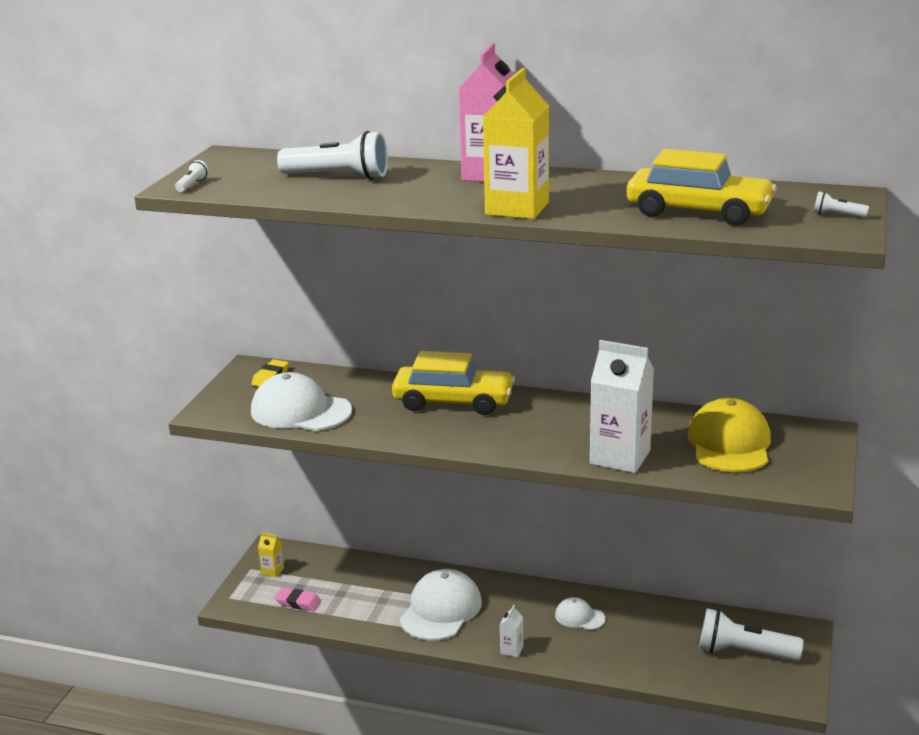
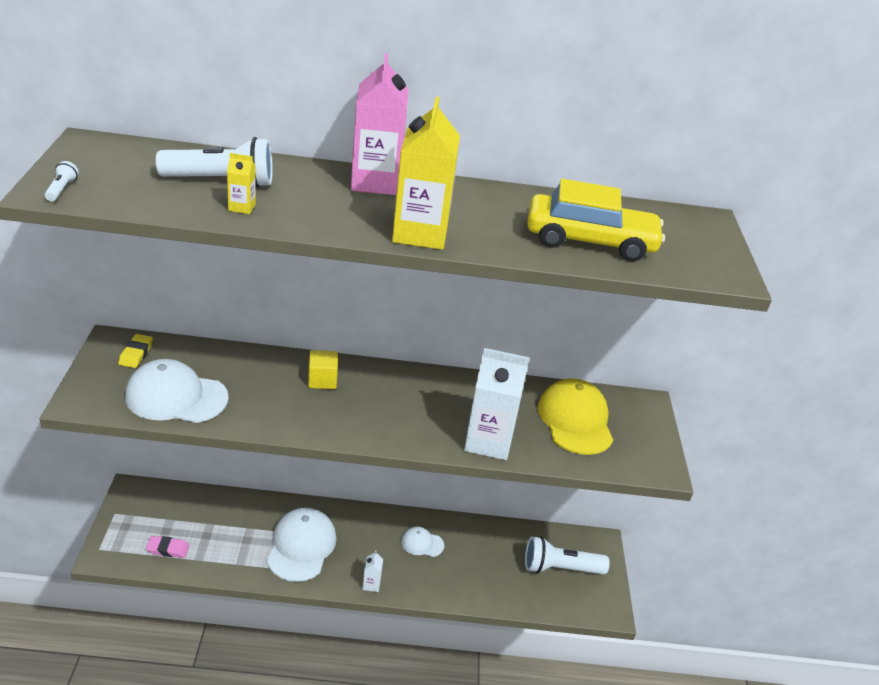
camera: 20 degrees left, 10 degrees up
yellow carton [258,532,284,577] -> yellow carton moved to [227,153,256,214]
yellow car [392,351,515,415] -> yellow cube [308,350,338,389]
white flashlight [814,192,869,217] -> none

